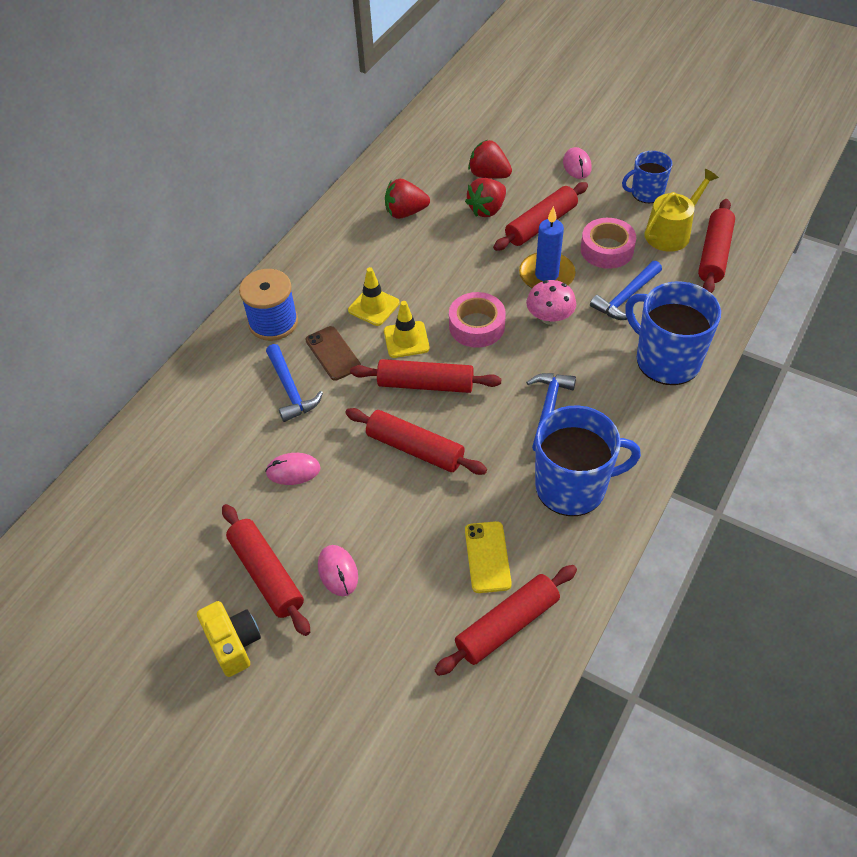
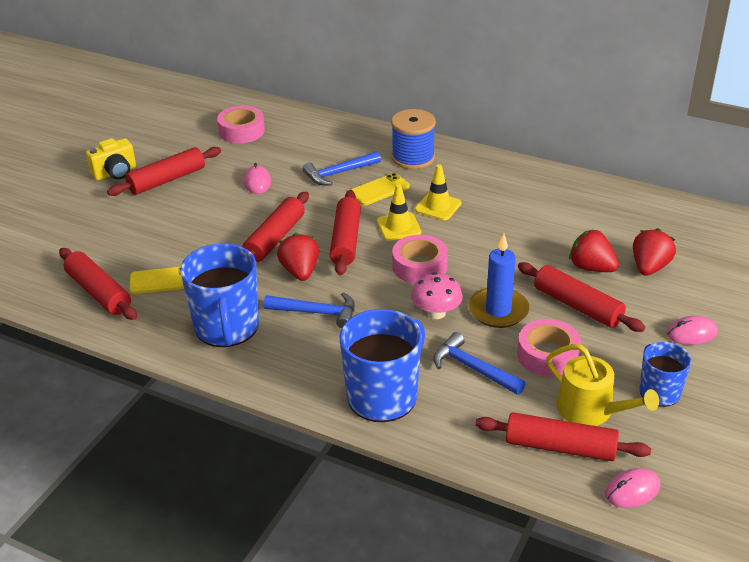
camera: 85 degrees right, 15 degrees down
brown phone [305,326,361,381] -> yellow phone [351,173,410,205]
pink mouse [318,545,358,596] -> pink mouse moved to [605,468,661,508]
red strawberry [385,179,430,219] -> red strawberry moved to [277,233,319,281]
none -> pink tape [217,106,265,143]

